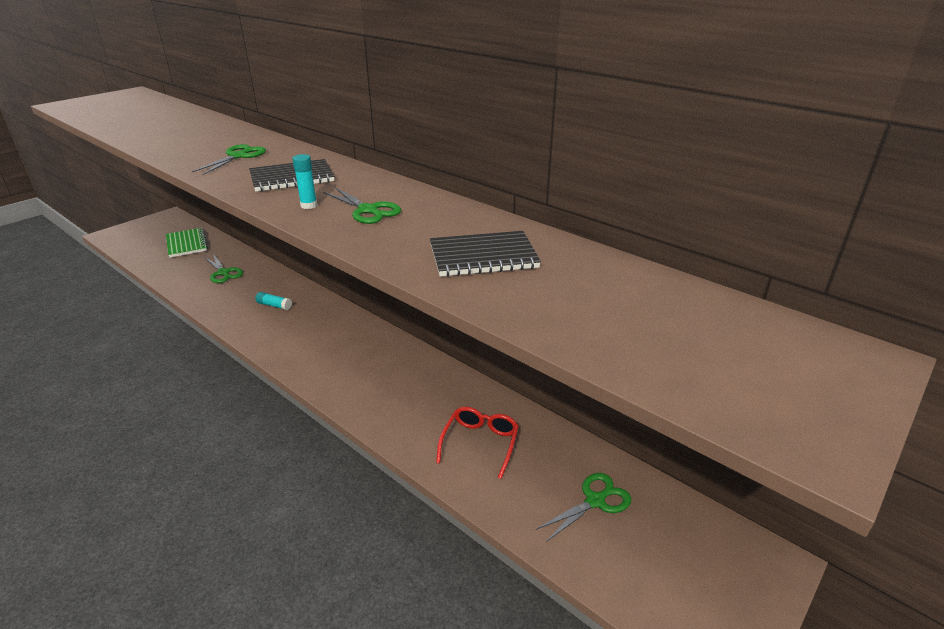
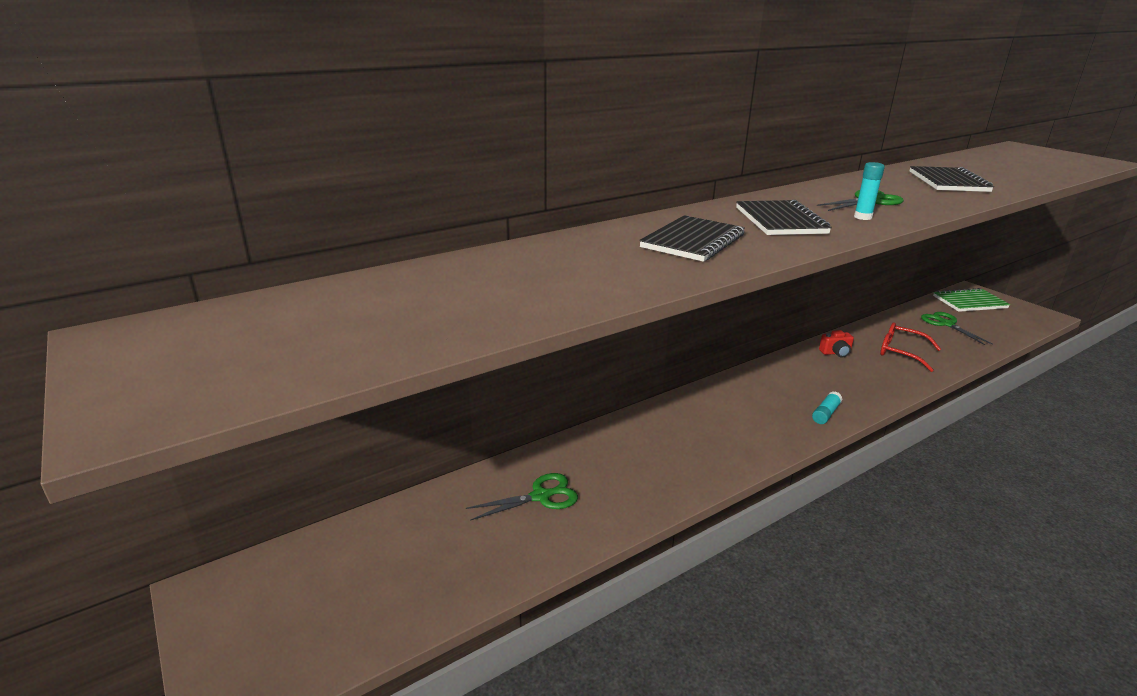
camera: 75 degrees left, 5 degrees down
green notebook [166,228,208,258] -> green notebook moved to [933,288,1010,312]
green scissors [192,144,266,175] -> black notebook [639,215,745,262]
turquoise glue stick [255,292,292,310] -> turquoise glue stick moved to [812,391,843,424]
none -> red camera [819,330,854,358]

